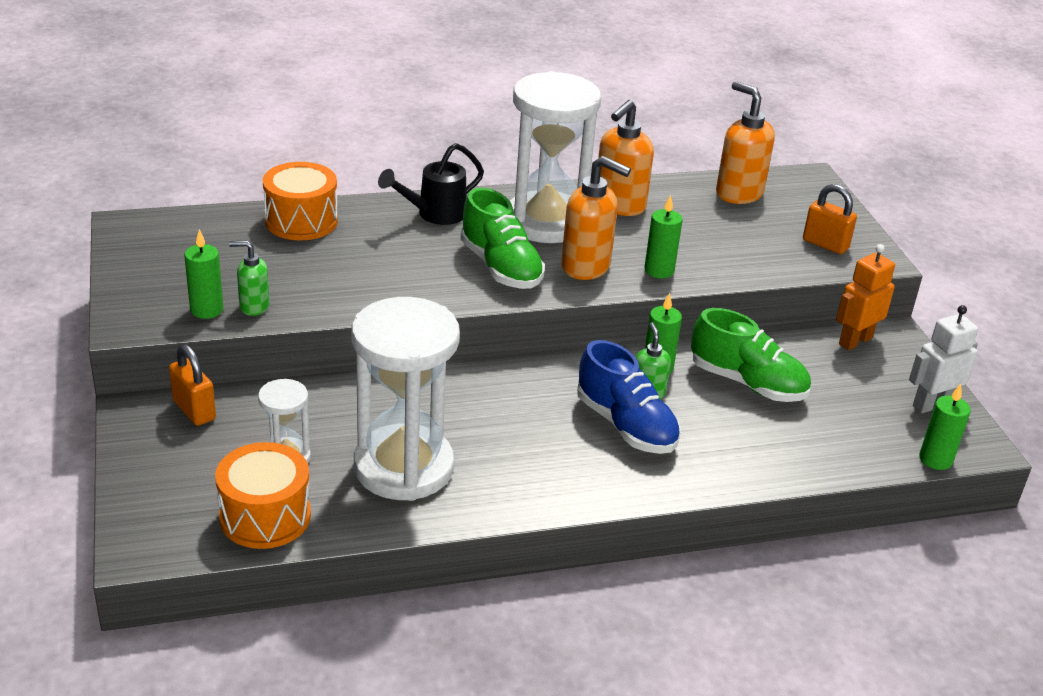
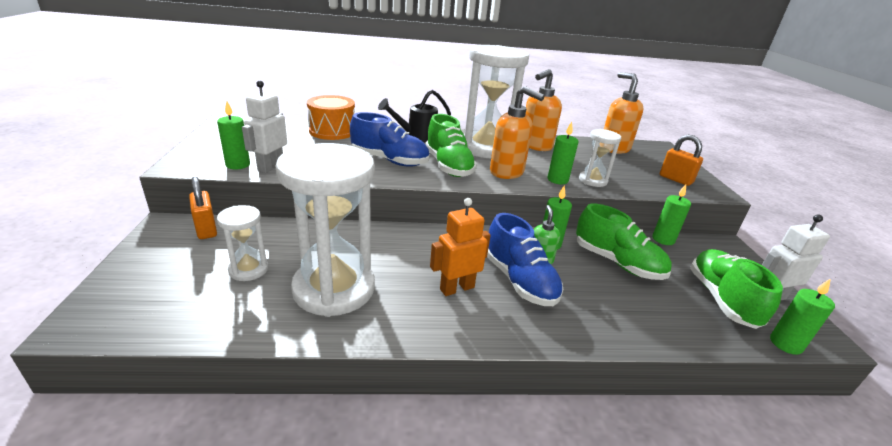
camera: 10 degrees right, 5 degrees down
orange drum [215,442,311,549] -> none
green soap dispenser [229,241,270,316] -> white robot [242,81,287,173]
orange robot [836,244,895,350] -> orange robot moved to [430,198,491,296]
none -> blue shoe [350,112,430,167]
none -> white hourglass [579,129,621,187]
none -> green candle [653,184,691,245]
none -> green shoe [690,249,783,329]

